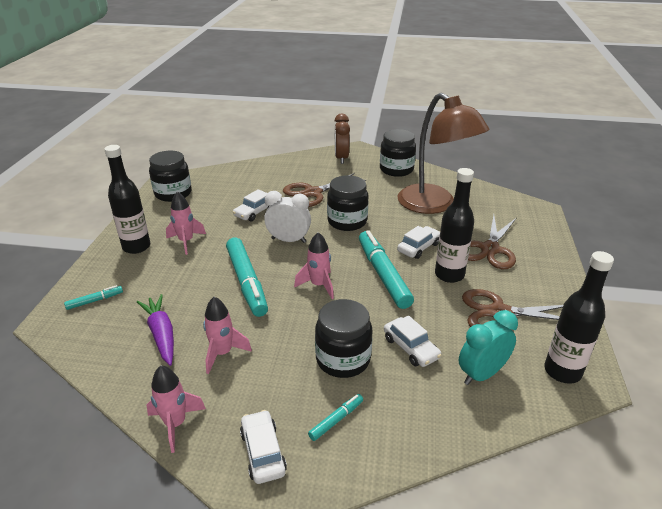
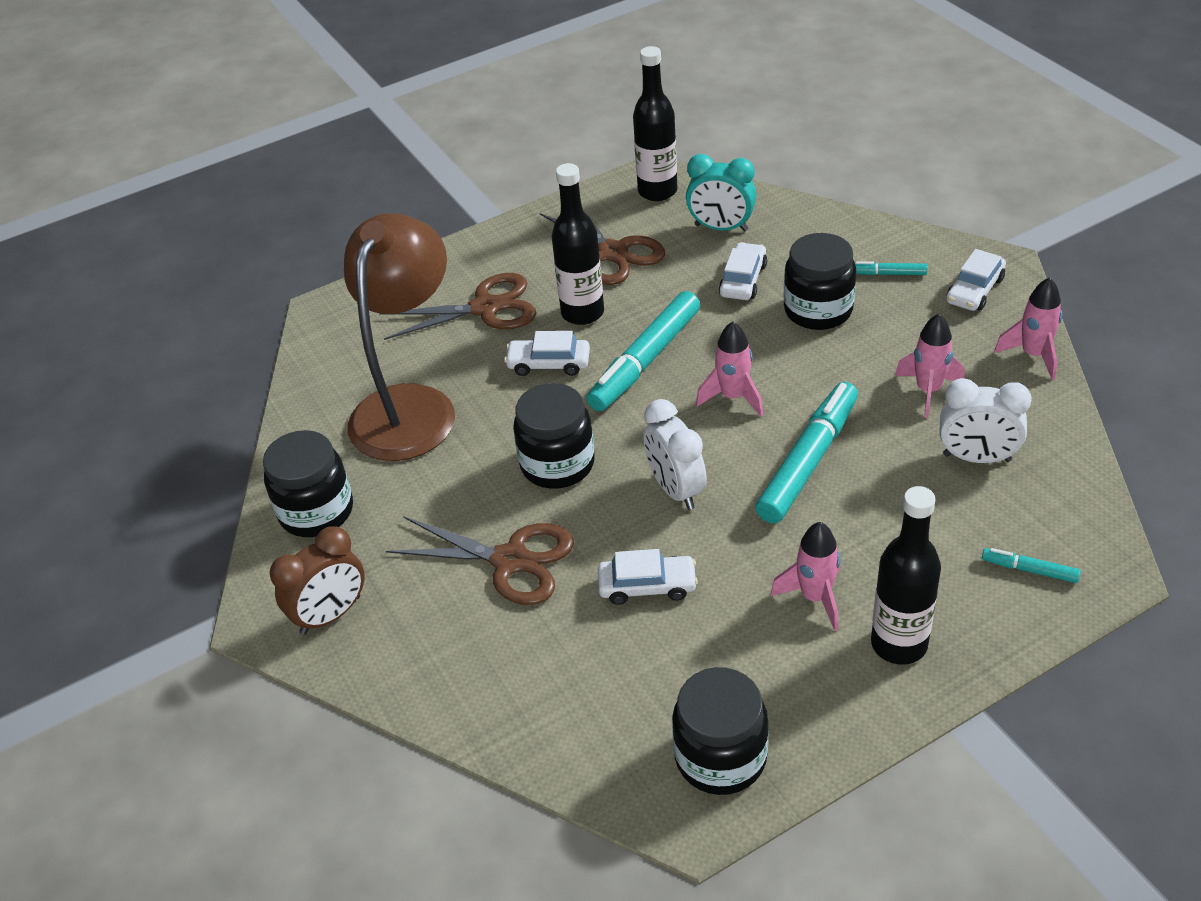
camera: 125 degrees left, 10 degrees up
purple carrot [137,294,174,366] -> white clock [940,378,1032,463]

